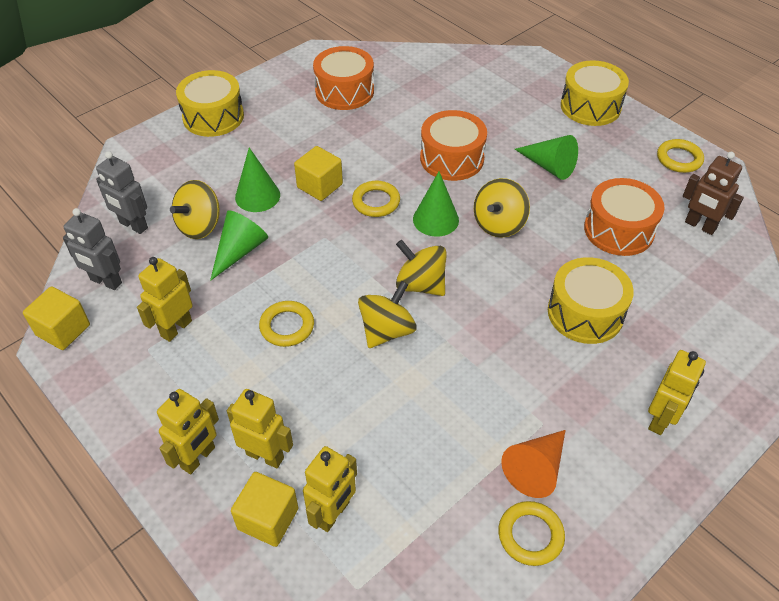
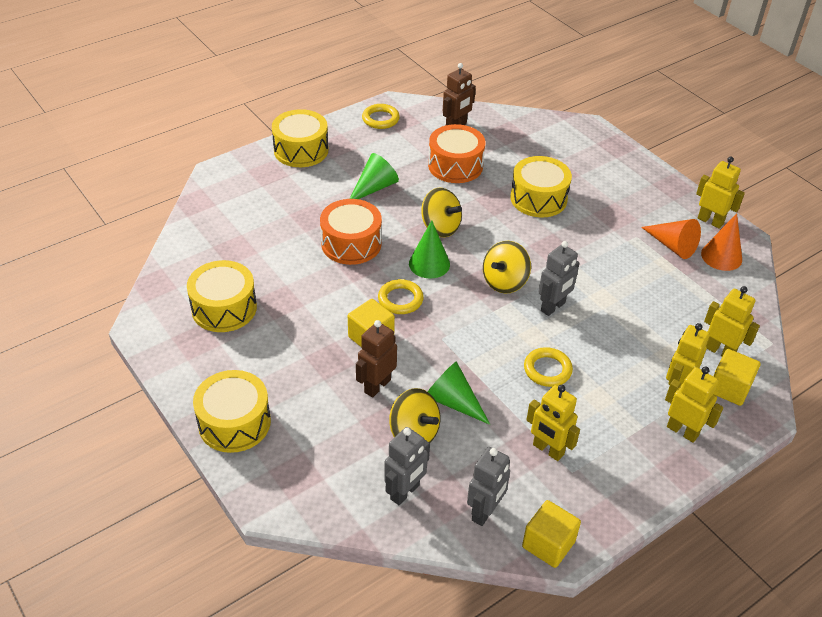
camera: 85 degrees left, 5 degrees down
green cone [235,147,280,212] -> brown robot [356,320,397,398]
orange drum [313,46,374,110] -> yellow drum [187,260,257,332]
yellow spinning top [358,281,417,348] -> grey robot [539,241,579,316]
yellow ring [498,501,565,566] -> orange cone [701,213,742,271]
yellow robot [648,350,706,435] -> yellow robot moved to [696,157,745,229]

